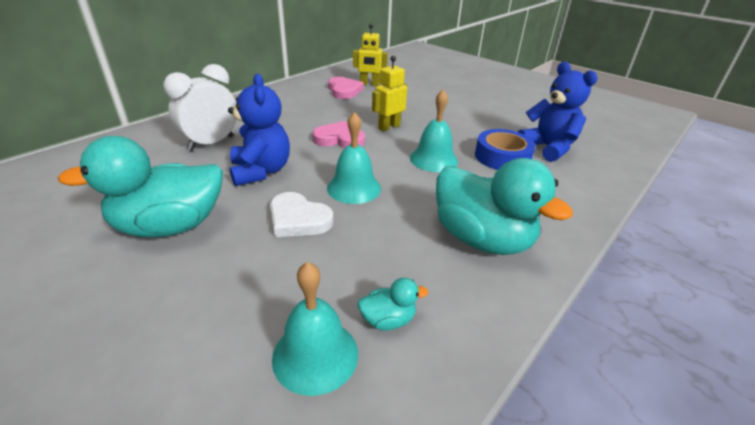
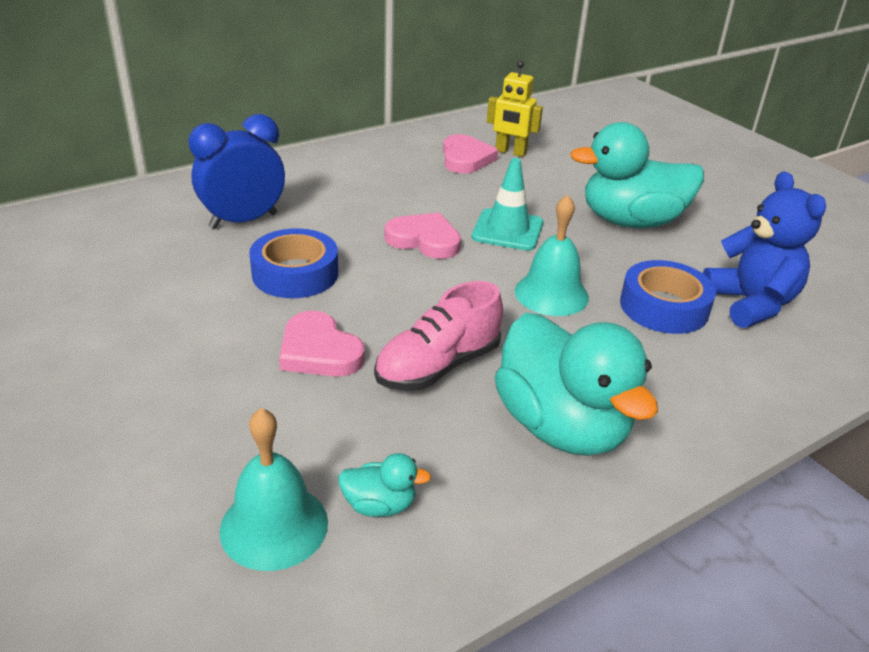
camera: 15 degrees right, 0 degrees up
turquoise duck [58,136,223,237] -> turquoise duck moved to [570,122,704,228]
white clock [163,64,236,151] -> blue clock [189,114,285,229]
blue teddy bear [228,74,290,186] -> blue tape [249,228,338,298]
white heart [270,192,333,237] -> pink heart [279,311,365,377]
turquoise bell [327,112,381,204] -> none
yellow robot [372,56,407,131] -> turquoise traffic cone [472,158,543,251]
none -> pink shoe [374,281,503,391]

